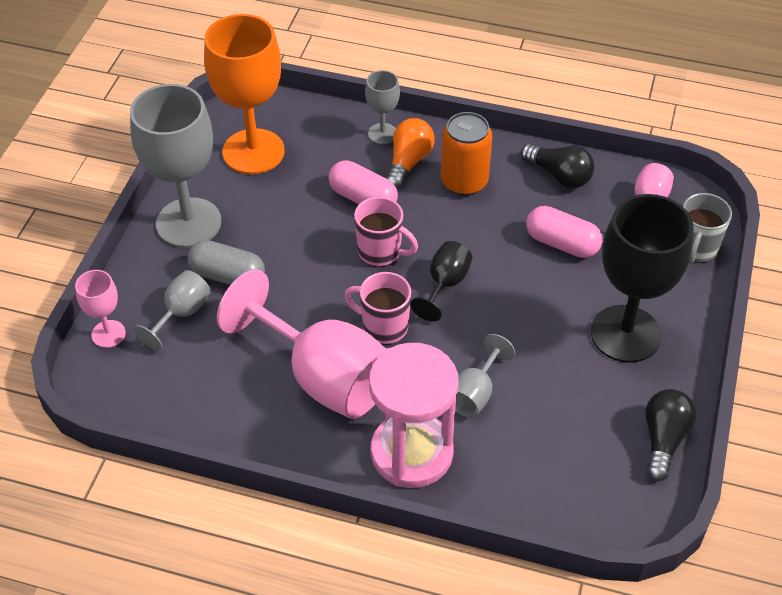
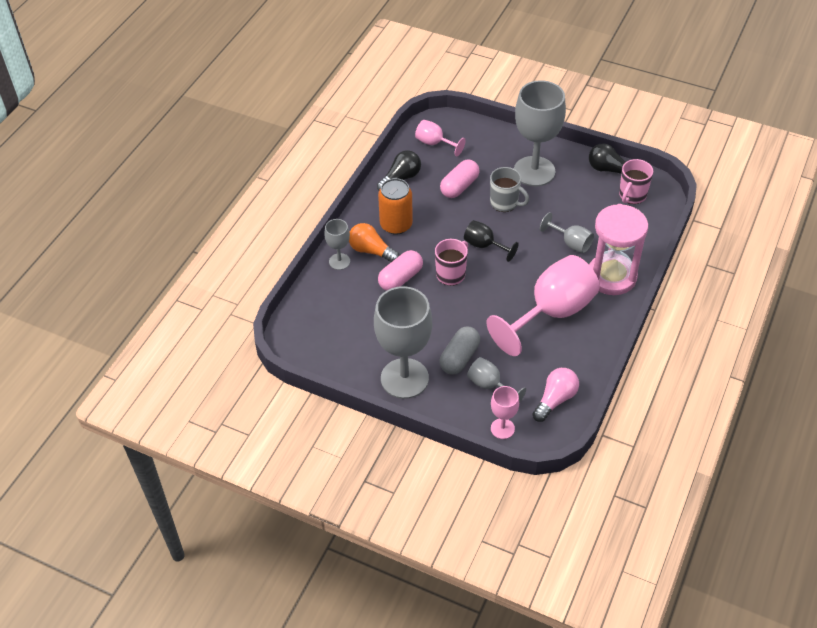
camera: 80 degrees left, 0 degrees up
orange goblet [204,14,285,174] -> none
pink mug [344,272,411,344] -> pink mug moved to [619,159,653,204]
black goblet [591,194,694,363] -> grey goblet [514,80,566,186]
grey mug [683,193,732,264] -> grey mug moved to [490,167,529,212]
none -> pink light bulb [533,368,579,422]

